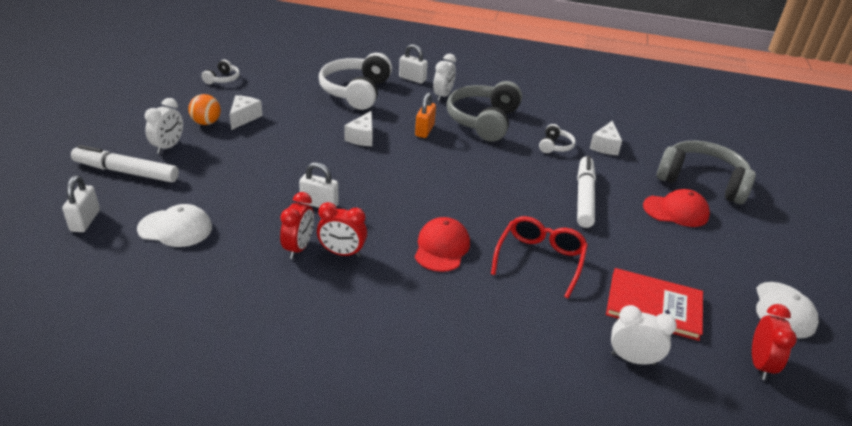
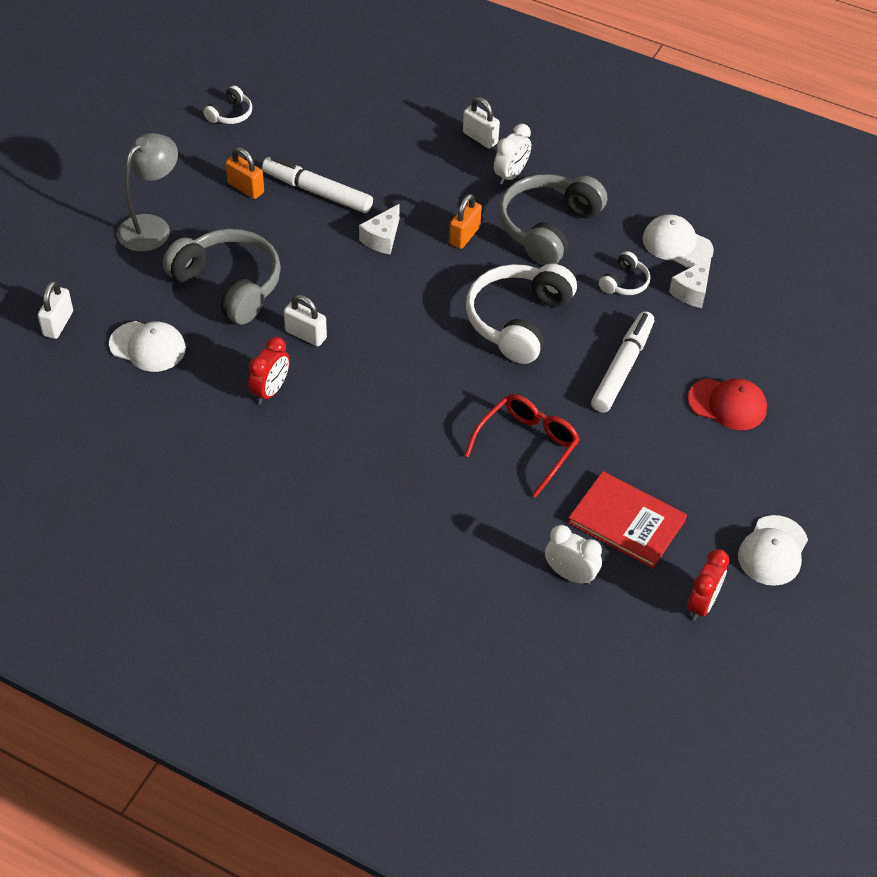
camera: 15 degrees right, 15 degrees up
white marker [71,145,179,182] -> white marker moved to [262,156,373,213]
white clock [145,98,183,154] -> grey lamp [117,133,178,252]
orange ball [188,94,221,125] -> none
white cheese [230,95,262,130] -> orange padlock [225,147,264,199]
red clock [317,202,367,257] -> none
white headphones [319,53,392,110] -> white headphones moved to [466,264,577,364]
red cap [415,217,470,272] -> none
grey headphones [657,141,756,204] -> grey headphones moved to [163,229,281,325]
none -> white cap [643,214,714,268]

